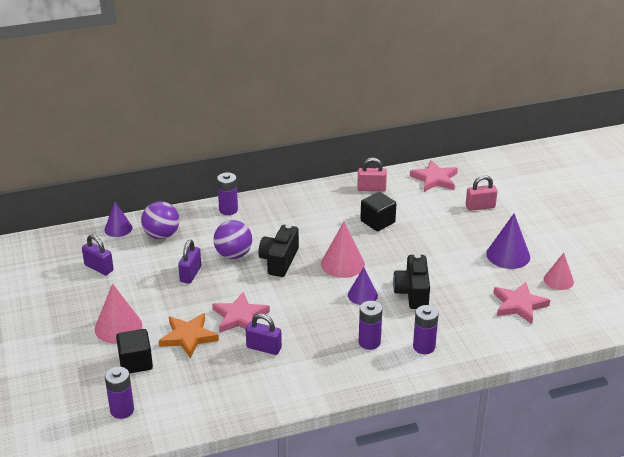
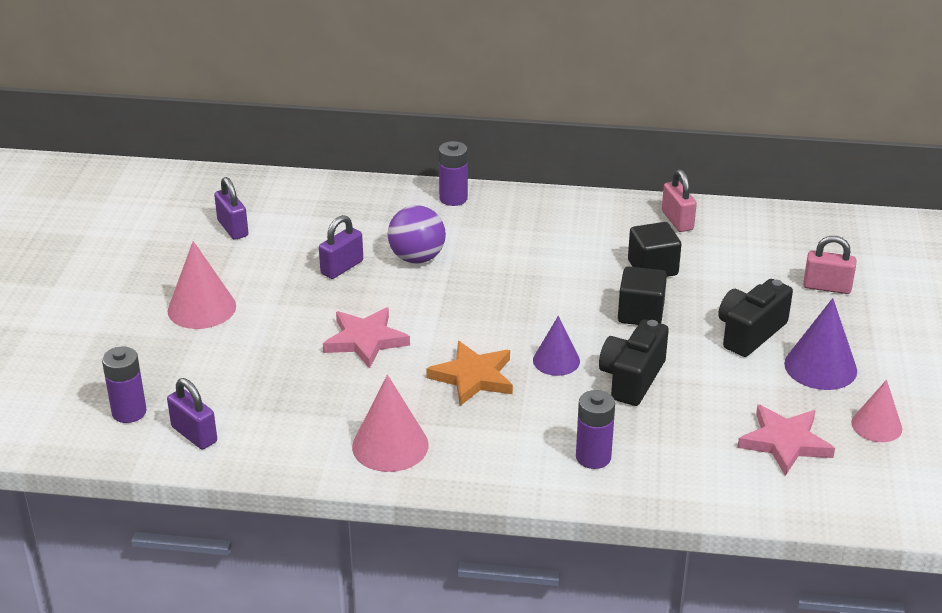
camera: 25 degrees right, 0 degrees up
purple cone [104,202,132,237] -> none
black cube [116,329,153,373] -> black cube moved to [618,267,667,325]
purple ball [141,201,179,239] -> none
orange star [159,313,219,358] -> orange star moved to [426,341,513,406]
purple padlock [246,314,282,355] -> purple padlock moved to [167,378,217,449]
black camera [258,224,299,277] -> black camera moved to [718,279,793,357]
pink cone [321,222,365,278] -> pink cone moved to [352,375,429,472]
pink padlock [357,158,387,191] -> pink padlock turned 45 degrees clockwise [662,169,697,232]
purple battery [359,301,382,350] -> none
pink star [410,160,458,192] -> none

